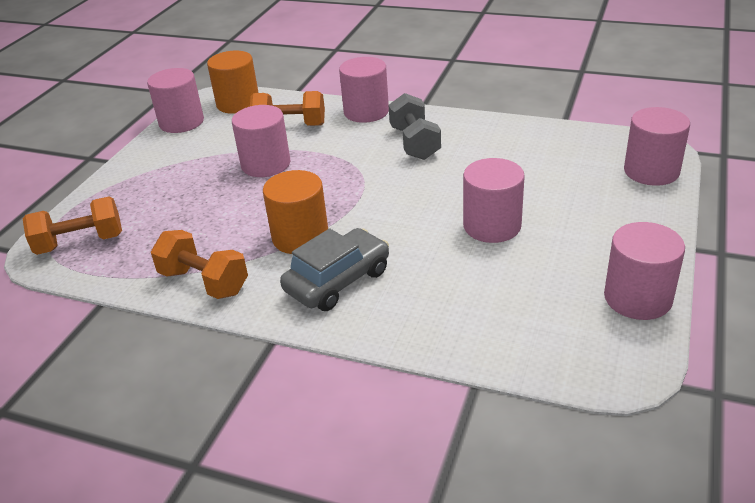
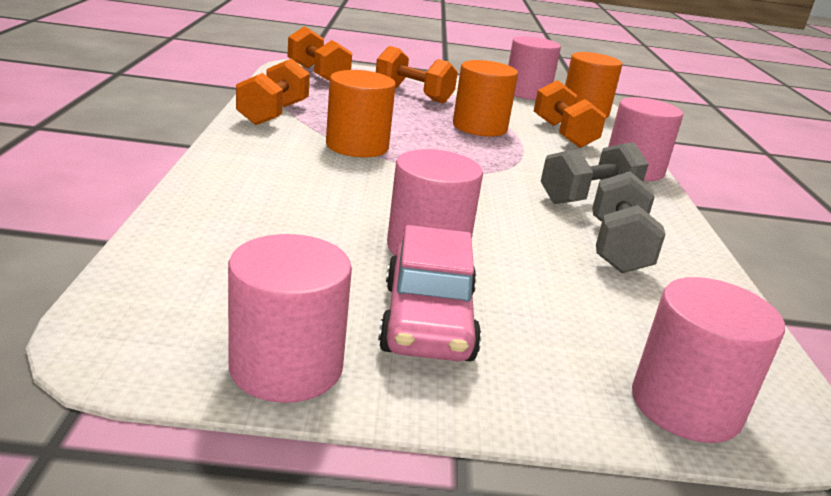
camera: 65 degrees right, 10 degrees down
pink cylinder [232,105,290,177] -> orange cylinder [453,60,518,137]
grey car [280,228,389,311] -> none
none -> orange dumbbell [376,46,458,103]
none -> pink car [378,225,481,361]
none -> grey dumbbell [592,171,666,273]

